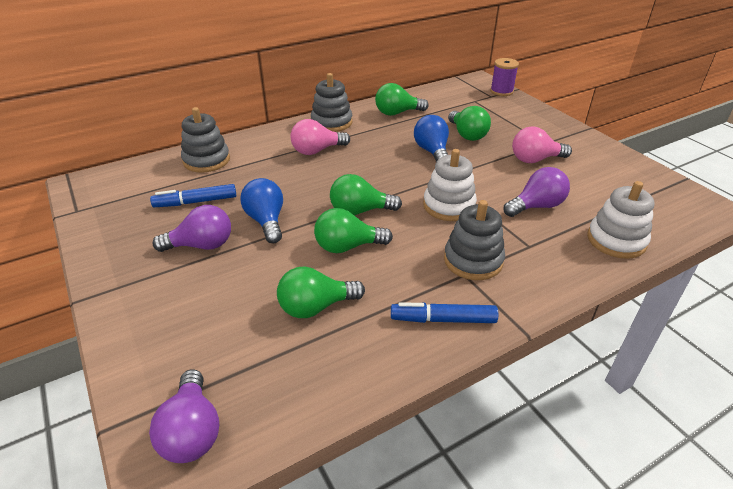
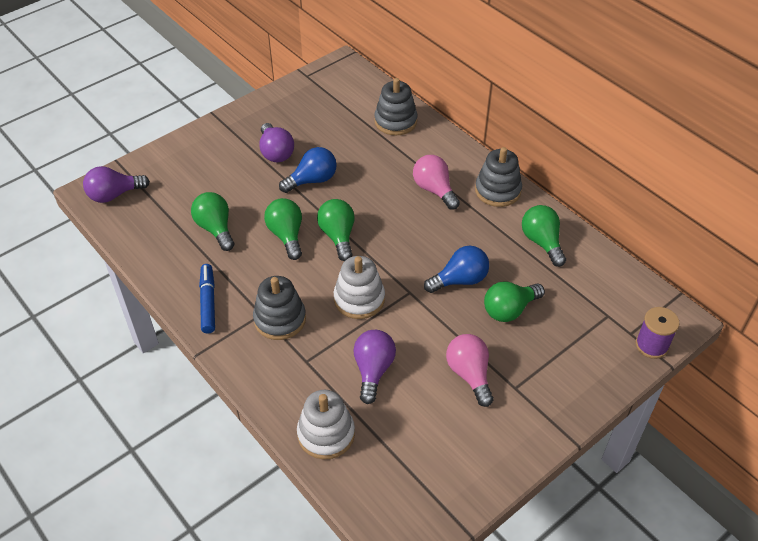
camera: 80 degrees right, 10 degrees up
blue marker [150,184,236,207] -> none
purple light bulb [504,167,570,217] -> purple light bulb turned 135 degrees counterclockwise [353,330,396,404]

